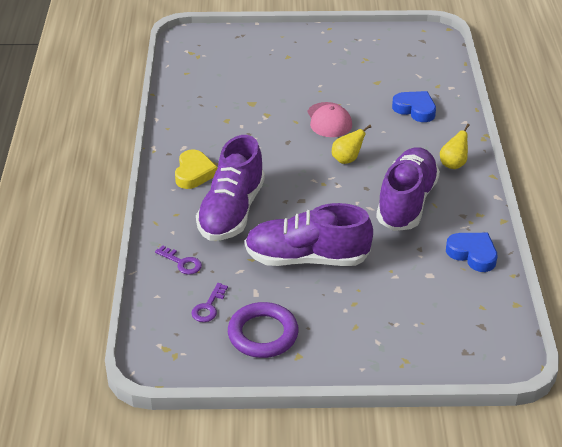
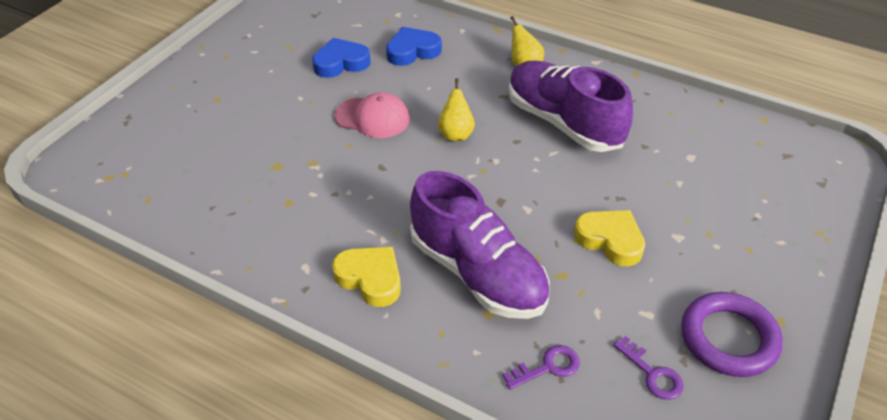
camera: 60 degrees left, 5 degrees up
purple shoe [245,203,373,266] -> yellow heart [574,210,645,266]
blue heart [446,233,497,272] -> blue heart moved to [312,38,371,78]

